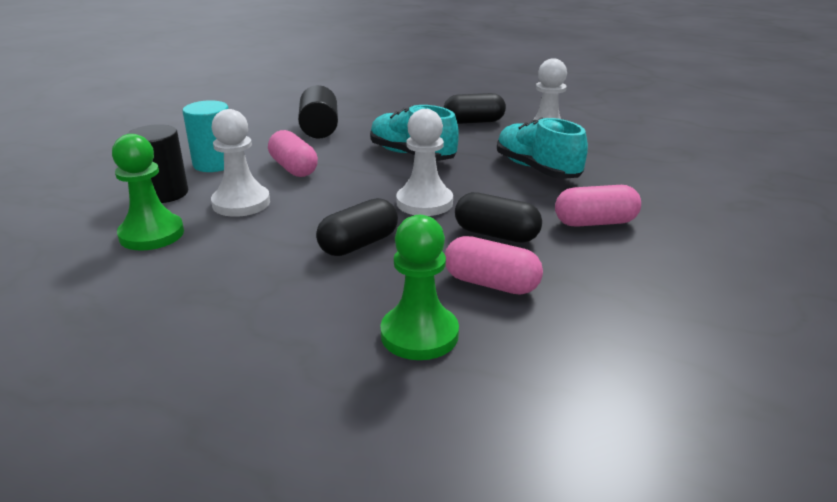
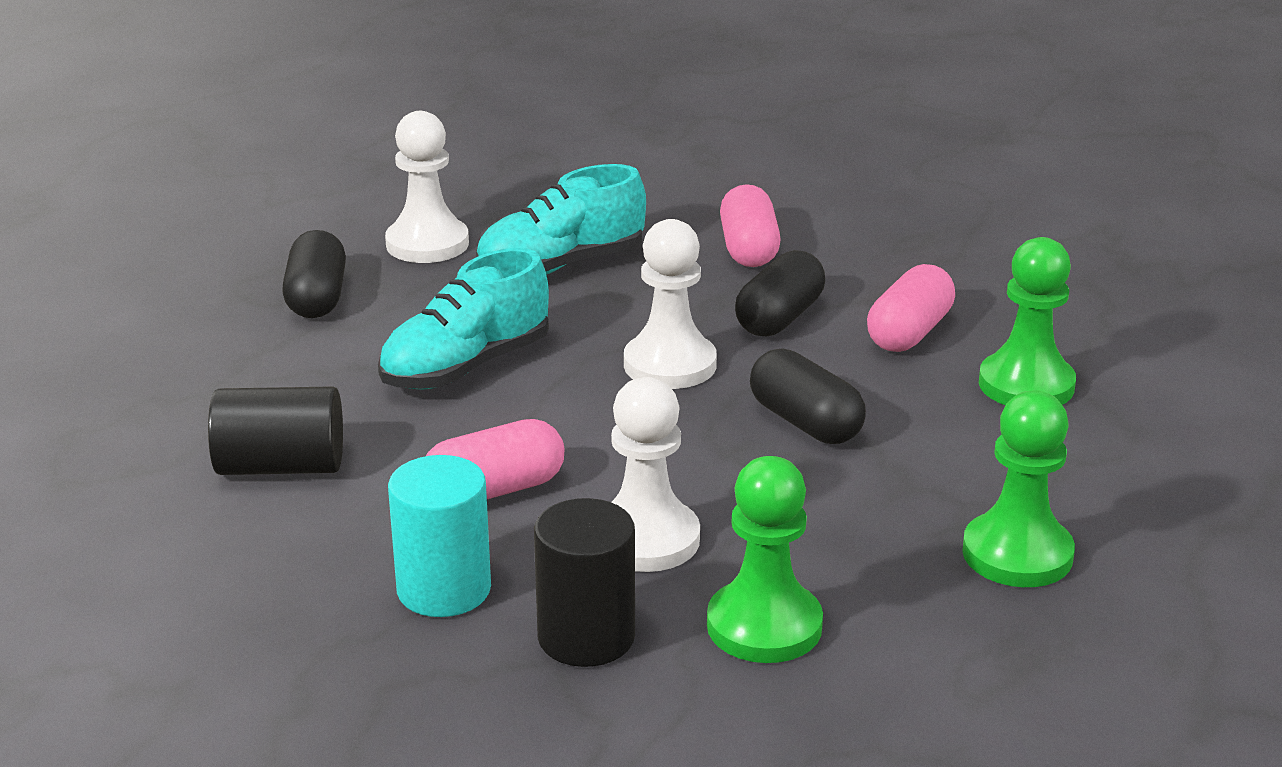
camera: 85 degrees left, 0 degrees up
none -> green pawn [962,390,1075,587]

